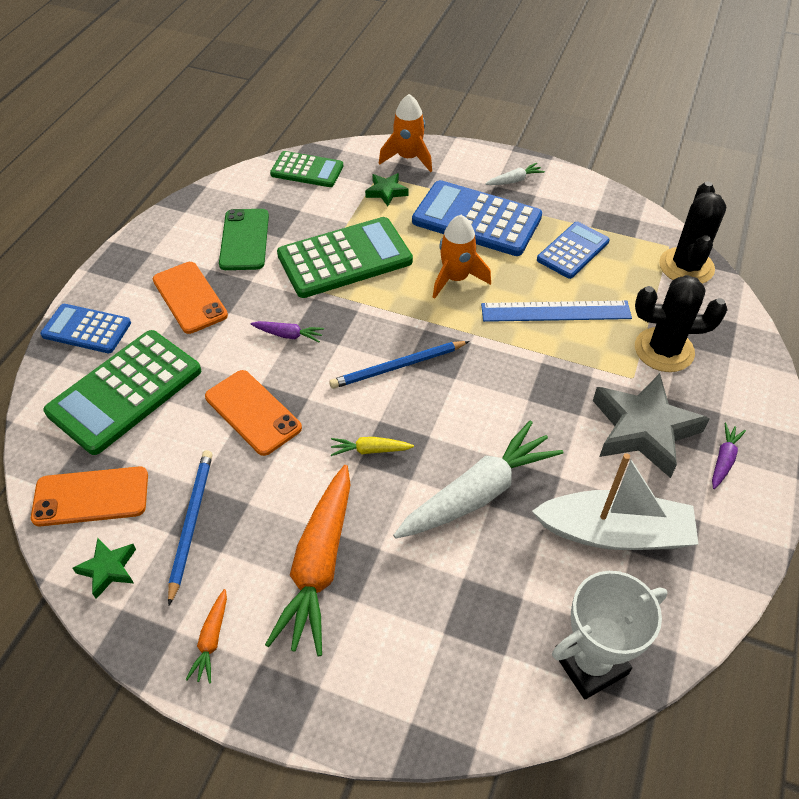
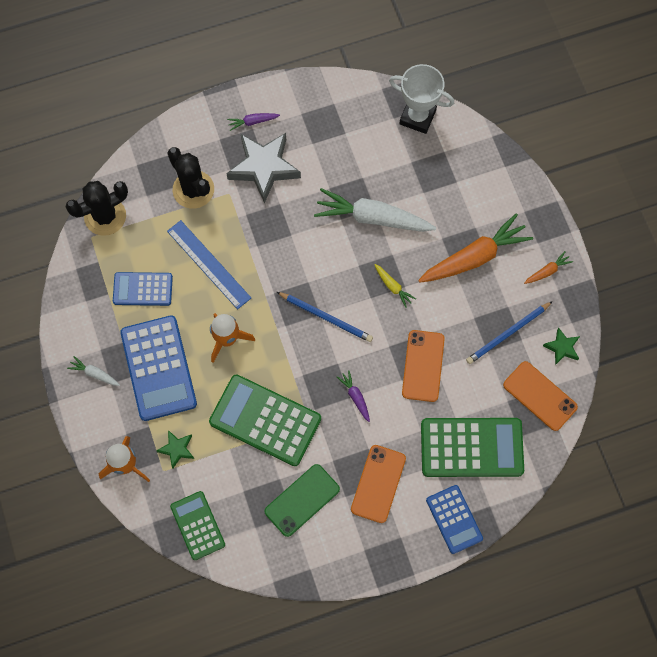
camera: 130 degrees left, 20 degrees up
white boat [532,453,698,550] -> none

